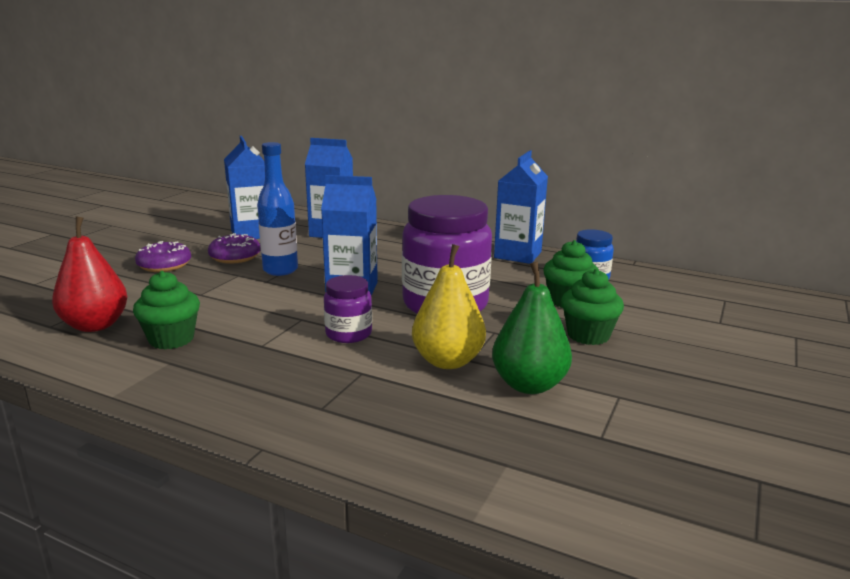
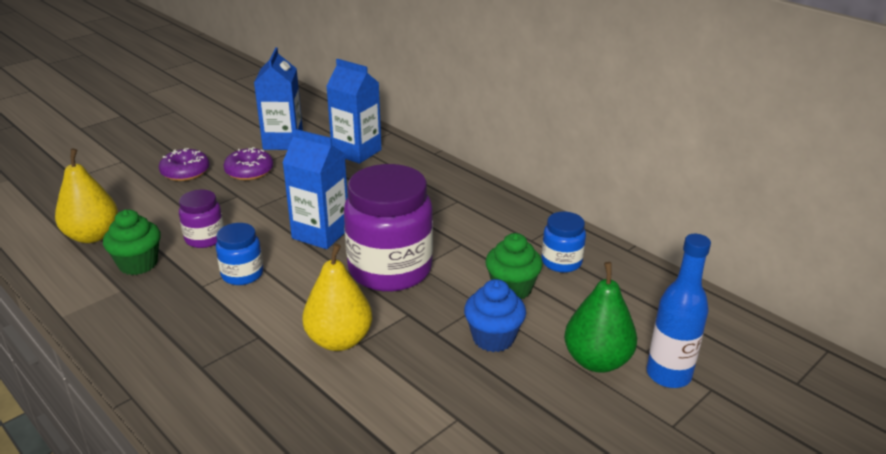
camera: 20 degrees right, 10 degrees up
red pear [52,216,127,332] -> yellow pear [55,149,118,243]
blue bottle [257,142,298,276] -> blue bottle moved to [646,234,711,388]
purple jar [324,275,372,343] -> purple jar moved to [179,190,224,248]
green pear [492,262,572,394] -> green pear moved to [564,262,637,373]
blue carton [494,150,548,264] -> none
green cupcake [561,269,624,345] -> blue cupcake [464,279,526,352]
none -> blue jar [216,223,263,285]

